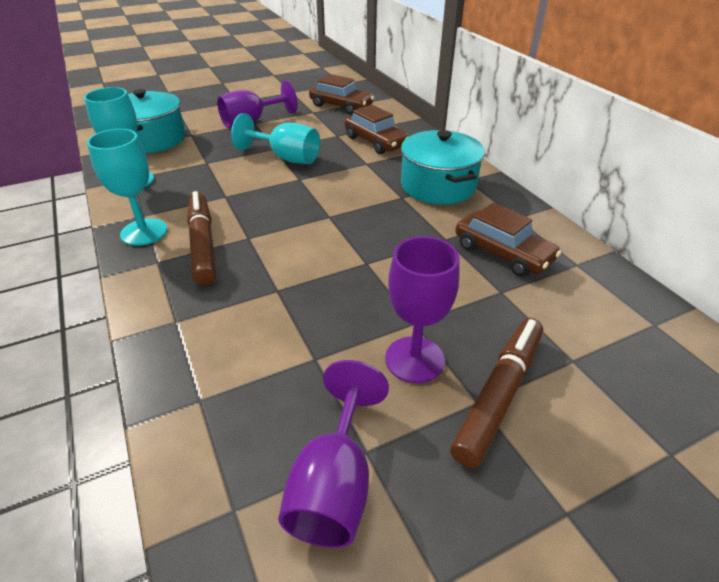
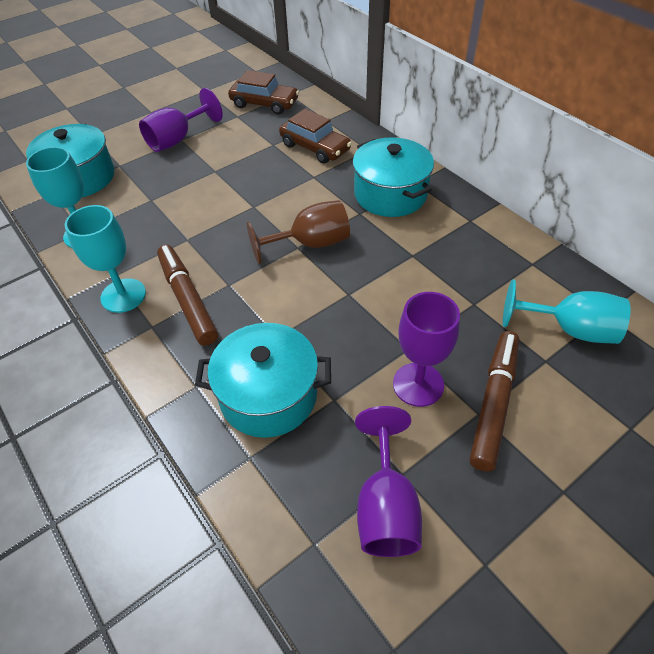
camera: 10 degrees left, 10 degrees up
turquoise goblet [231,113,320,164] -> turquoise goblet moved to [503,279,631,344]
brown car [455,202,561,277] -> none
none -> turquoise pot [195,323,331,438]
none -> brown goblet [247,200,350,264]

